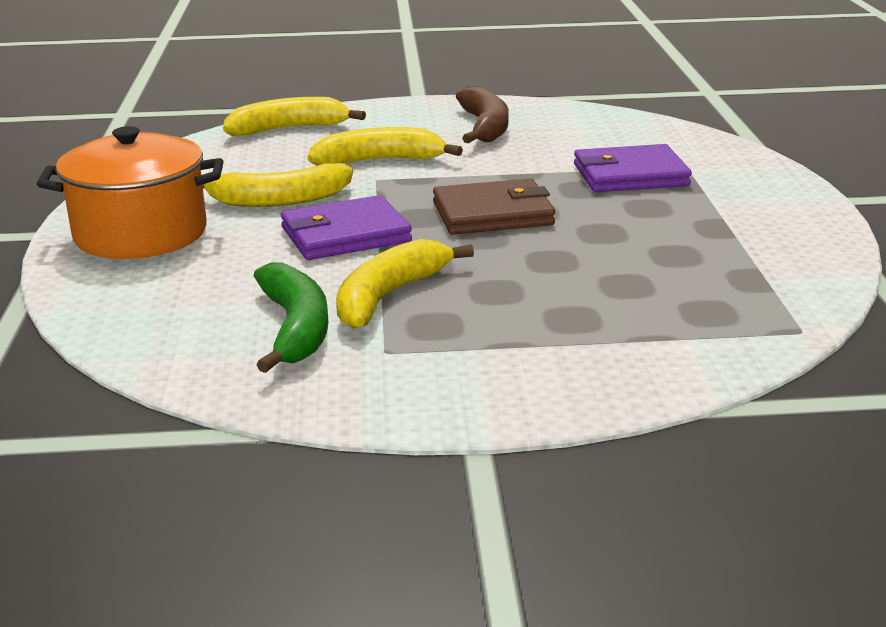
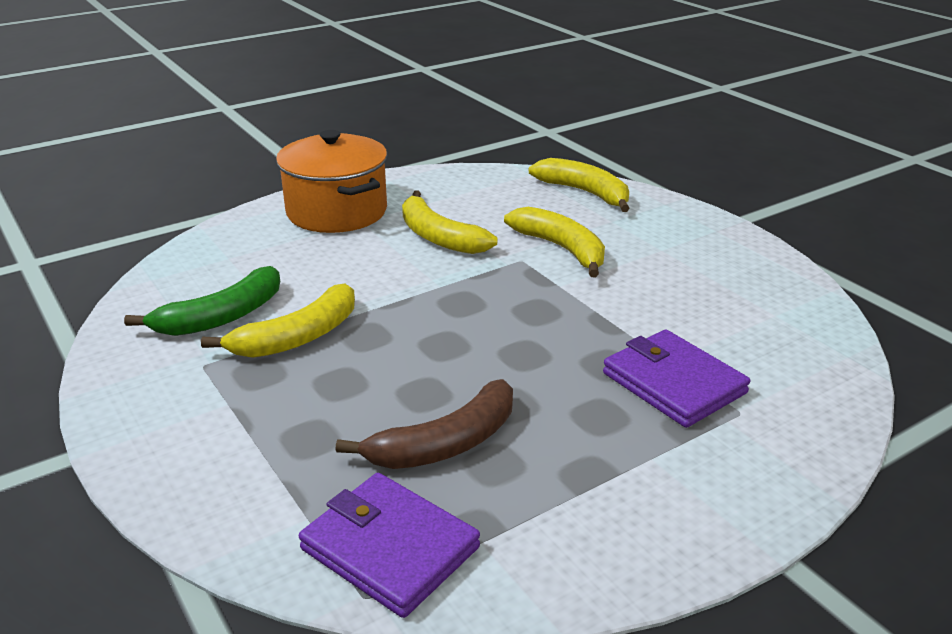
camera: 60 degrees right, 5 degrees up
purple wallet [281,195,412,260] -> purple wallet moved to [299,473,480,618]
yellow banana [336,239,474,329] -> yellow banana turned 135 degrees clockwise [201,283,355,358]
brown wallet [433,178,555,235] -> none
brown banana [456,86,509,143] -> brown banana moved to [336,379,513,469]

